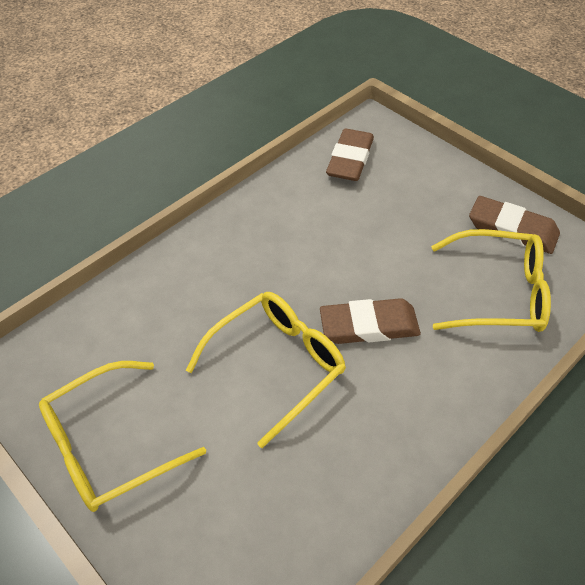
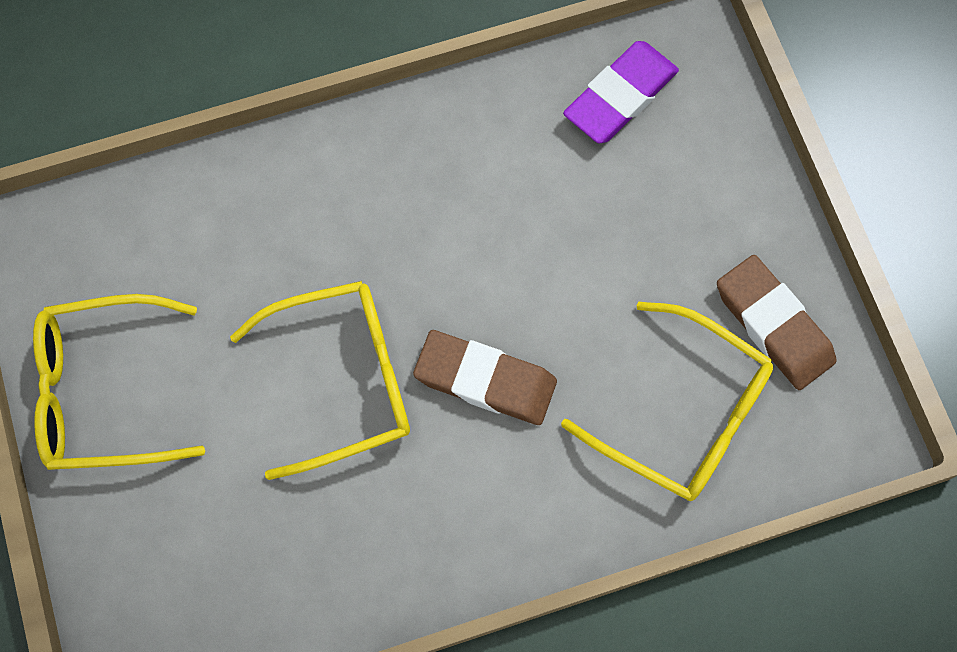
camera: 25 degrees right, 20 degrees up
brown eraser [326,128,374,181] -> purple eraser [563,41,679,143]

